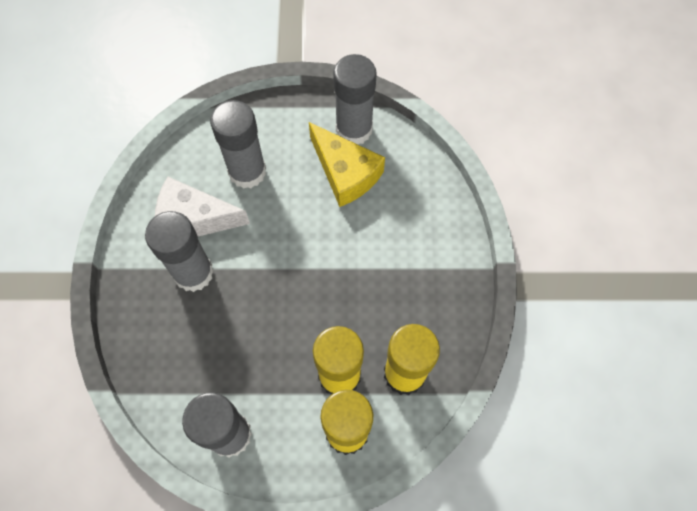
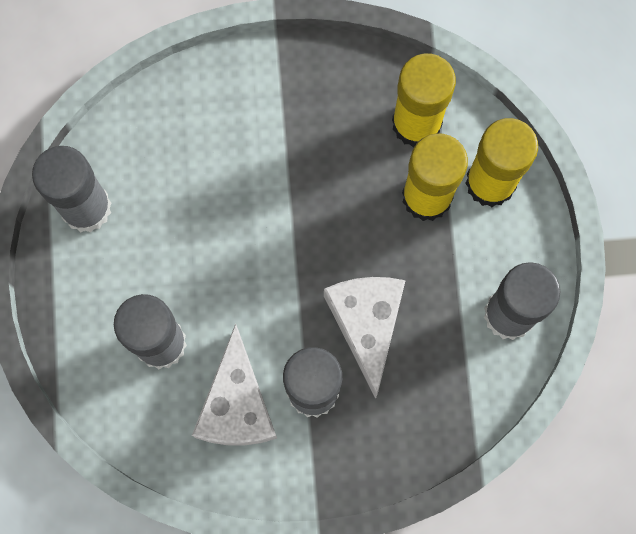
camera: 95 degrees left, 10 degrees up
yellow cheese [309,122,385,207] -> none
none -> white cheese [324,277,406,399]

